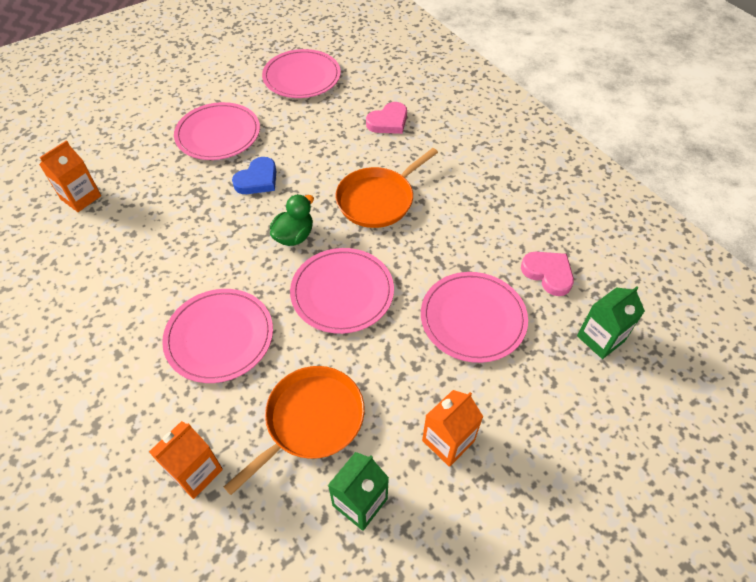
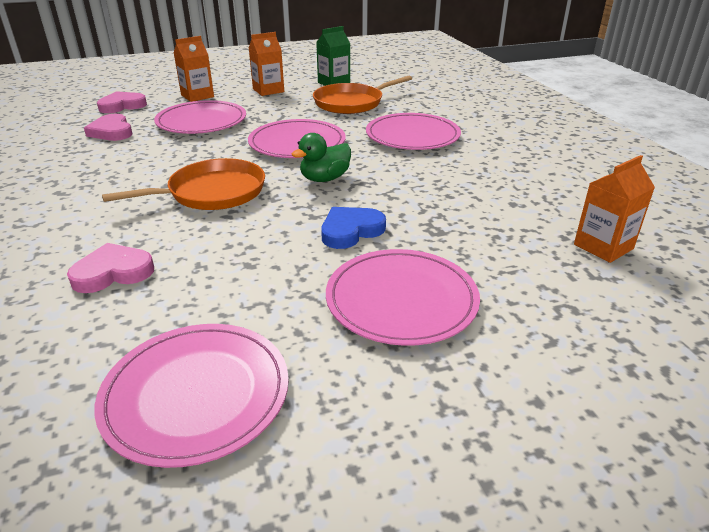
camera: 165 degrees left, 20 degrees down
orange carton [149,421,223,499] -> orange carton moved to [174,36,214,102]
green carton [577,287,645,359] -> pink heart [97,91,147,113]

